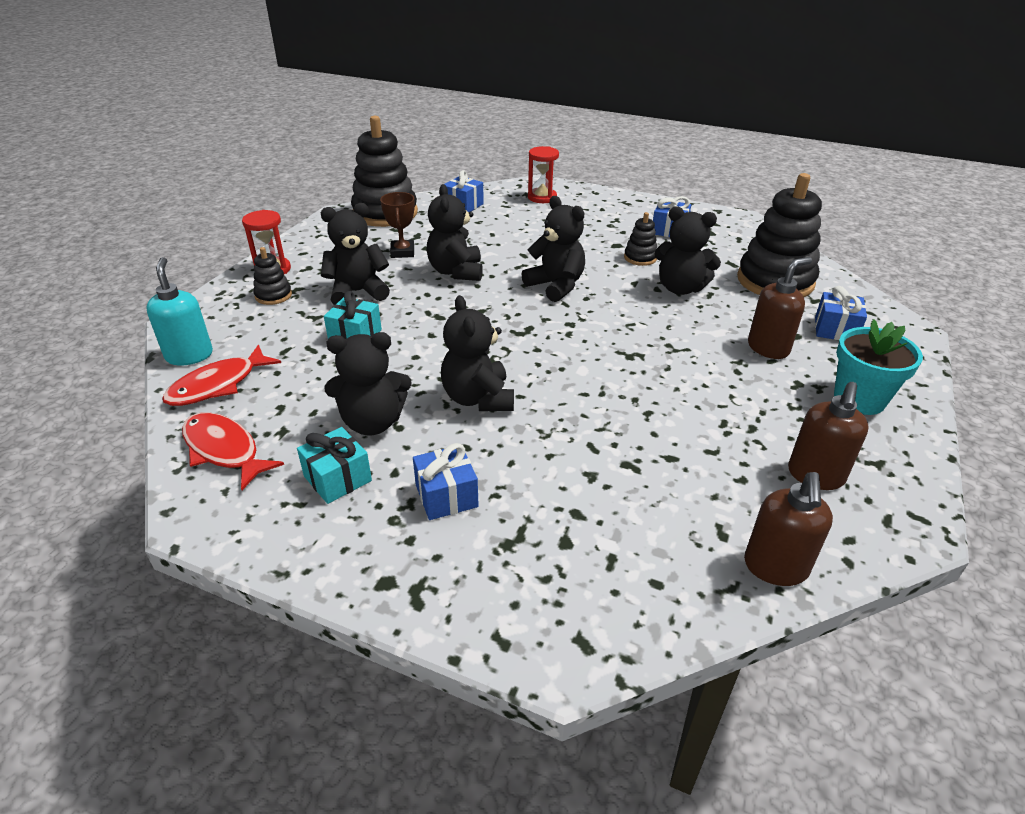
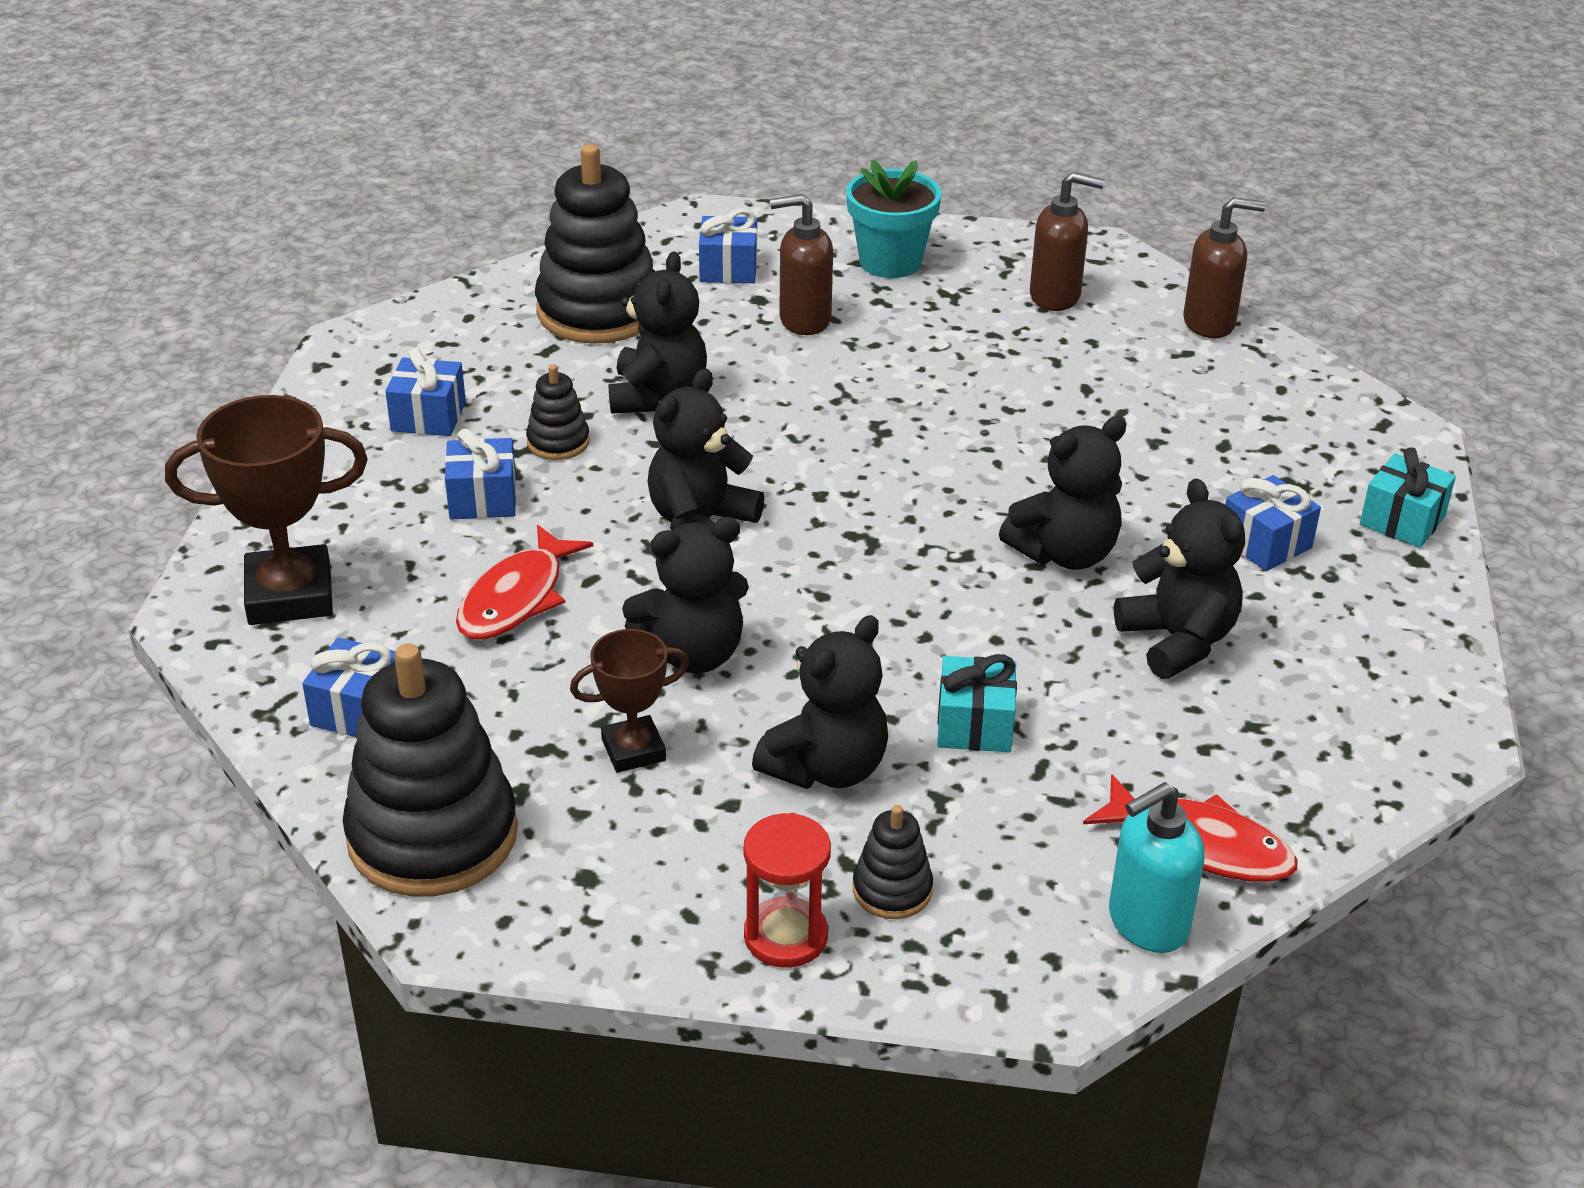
camera: 105 degrees left, 0 degrees up
red fish [182,412,284,490] -> red fish moved to [456,525,593,640]
turquoise gift [297,427,372,504] -> turquoise gift moved to [1360,447,1456,548]
black teddy bear [321,203,390,305] -> black teddy bear turned 105 degrees counterclockwise [752,615,888,789]
red hourglass [528,146,559,203] -> brown trophy [165,395,368,625]
brown soap dispenser [748,257,812,359] -> brown soap dispenser turned 45 degrees counterclockwise [770,194,833,335]
none -> blue gift [445,429,517,519]

